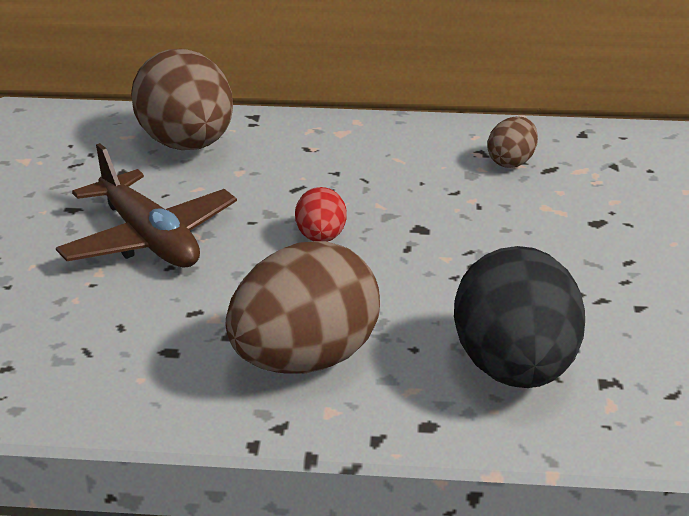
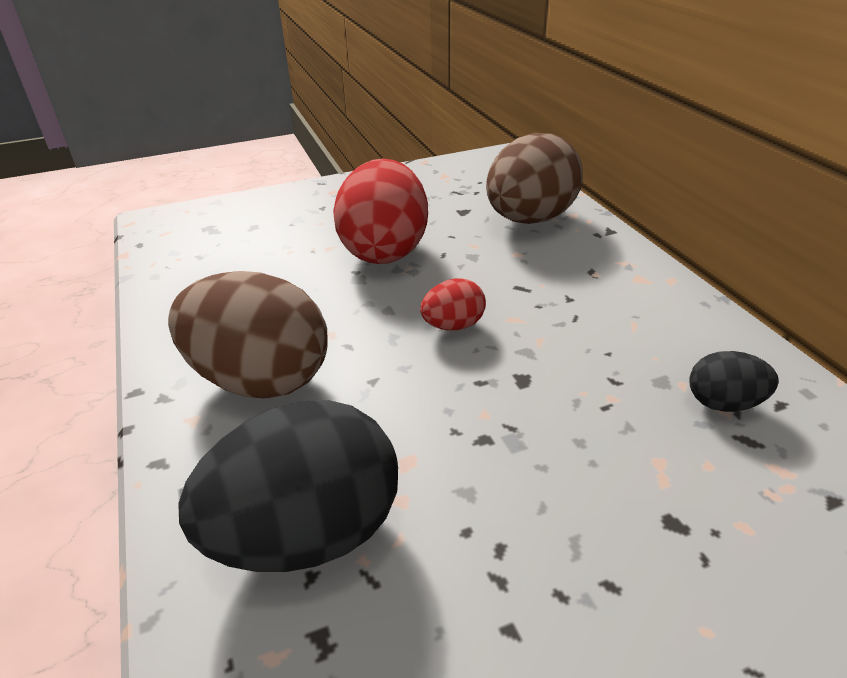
camera: 65 degrees right, 5 degrees up
brown plane [56,143,237,267] -> red egg [333,159,428,264]
brown egg [487,116,538,168] -> black egg [689,351,779,412]

